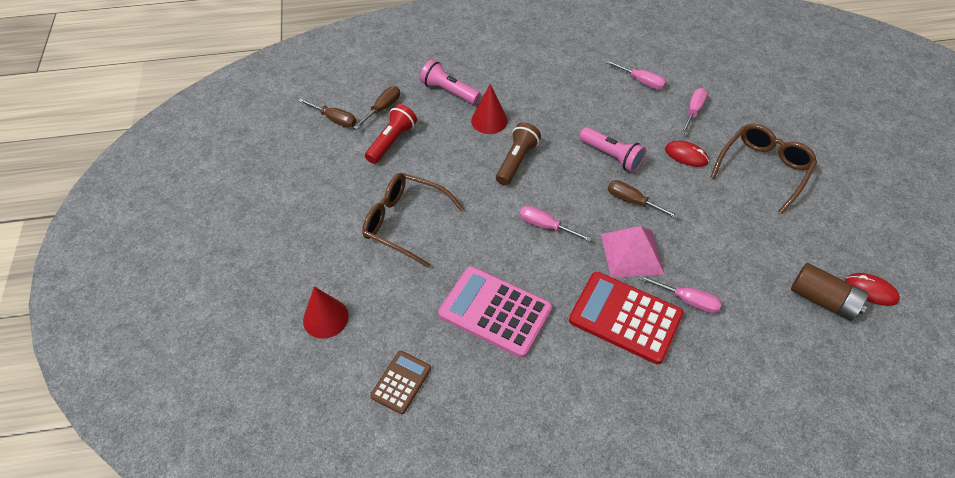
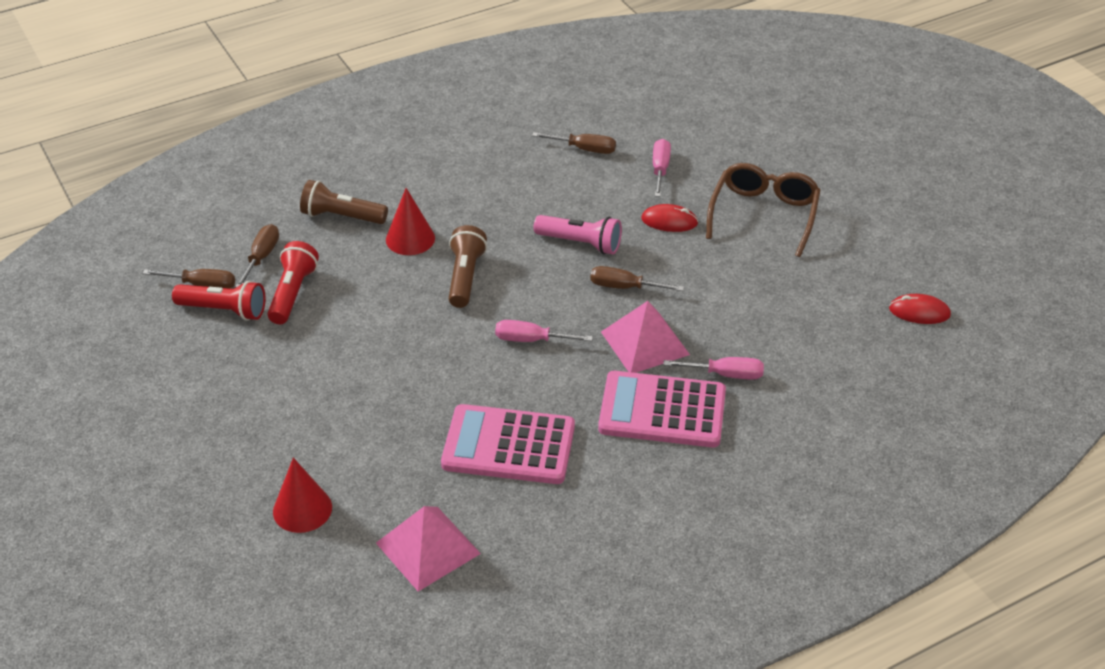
camera: 20 degrees left, 10 degrees down
brown glasses [362,173,464,268] -> none
brown calculator [370,351,431,414] -> pink pyramid [376,506,481,591]
pink flashlight [420,60,481,105] -> brown flashlight [300,180,388,224]
red calculator [569,272,684,364] -> pink calculator [598,371,726,448]
pink screwdriver [606,60,666,90] -> brown screwdriver [532,132,616,154]
brown battery [791,263,868,321] -> none
none -> red flashlight [172,281,266,321]

